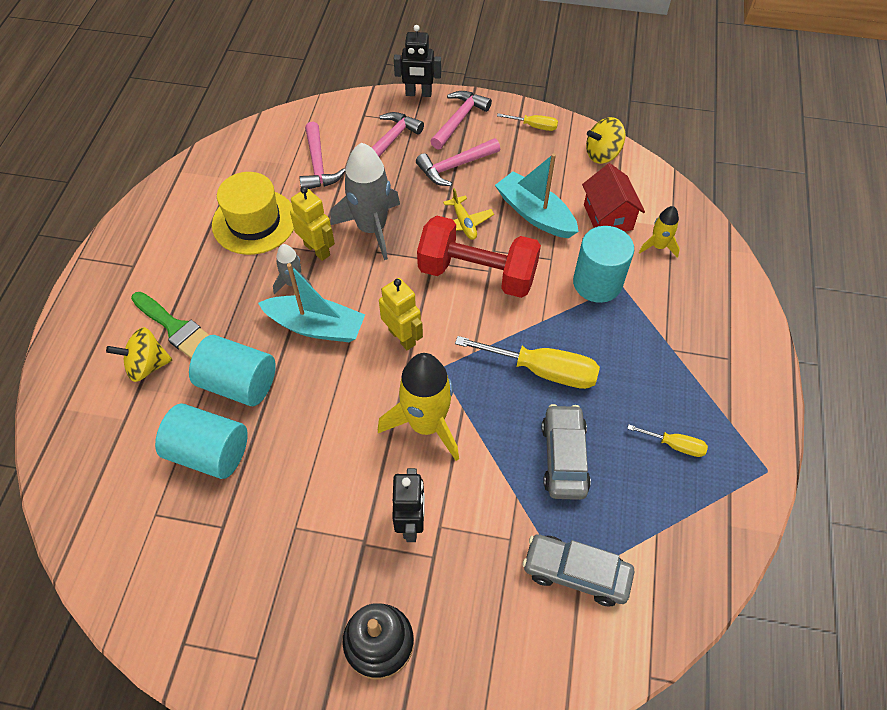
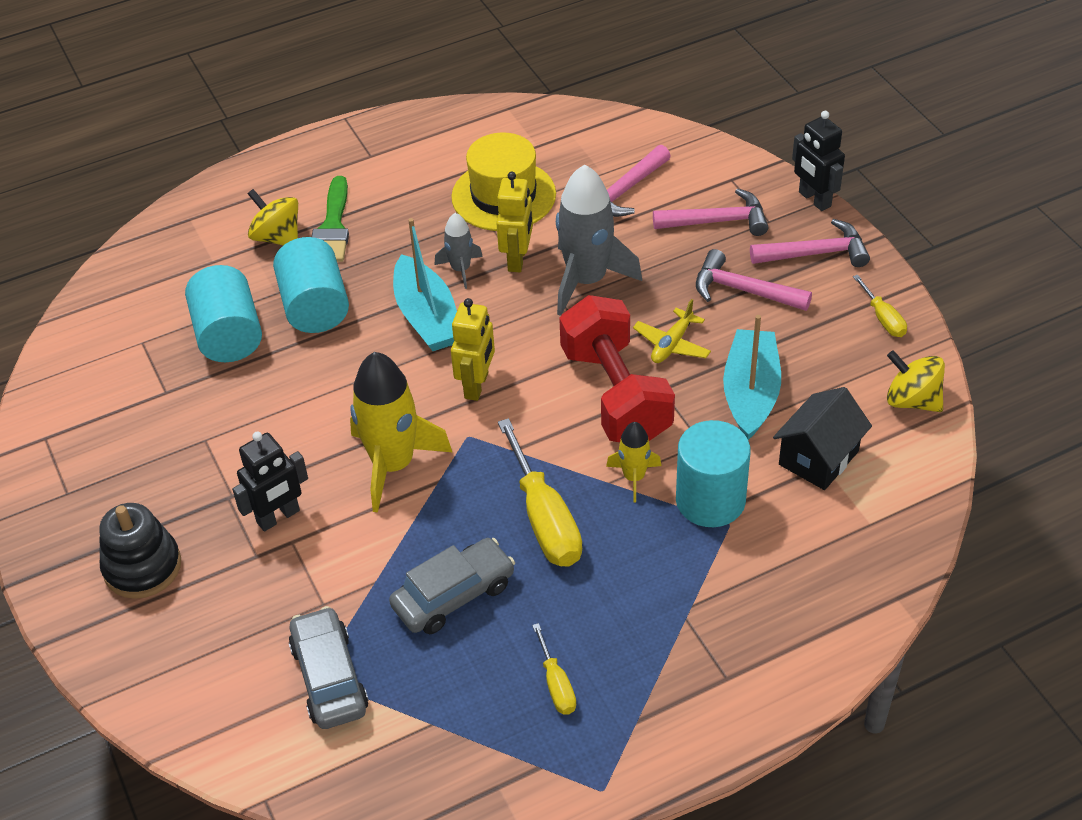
camera: 55 degrees right, 10 degrees down
red house [582,163,645,232] -> black house [773,387,872,490]
yellow rocket [639,206,680,258] -> yellow rocket moved to [606,422,661,503]

